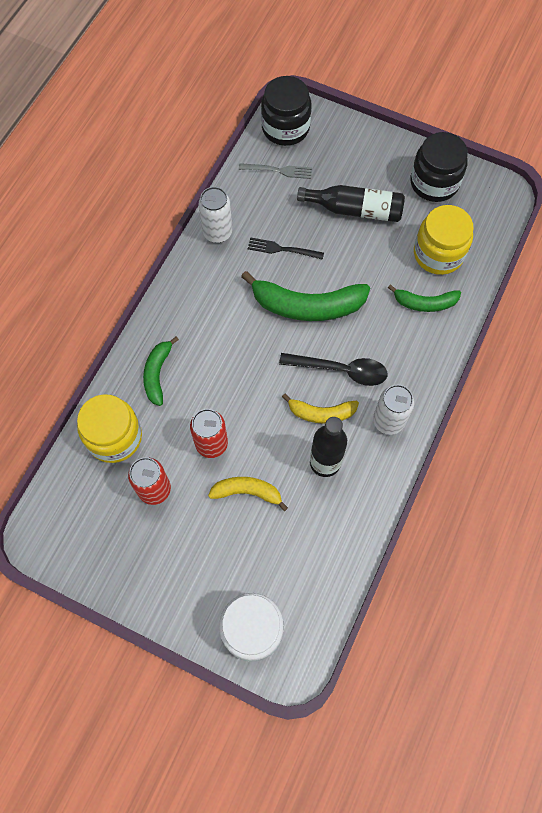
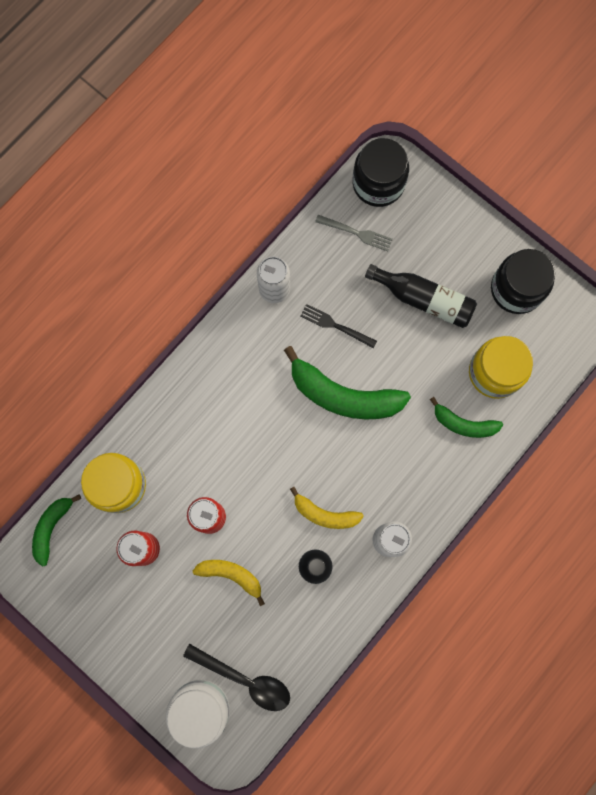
camera: 15 degrees right, 10 degrees up
green banana [143,336,179,406] -> green banana moved to [32,494,81,567]
black spoon [279,353,388,386] -> black spoon moved to [183,644,290,711]

